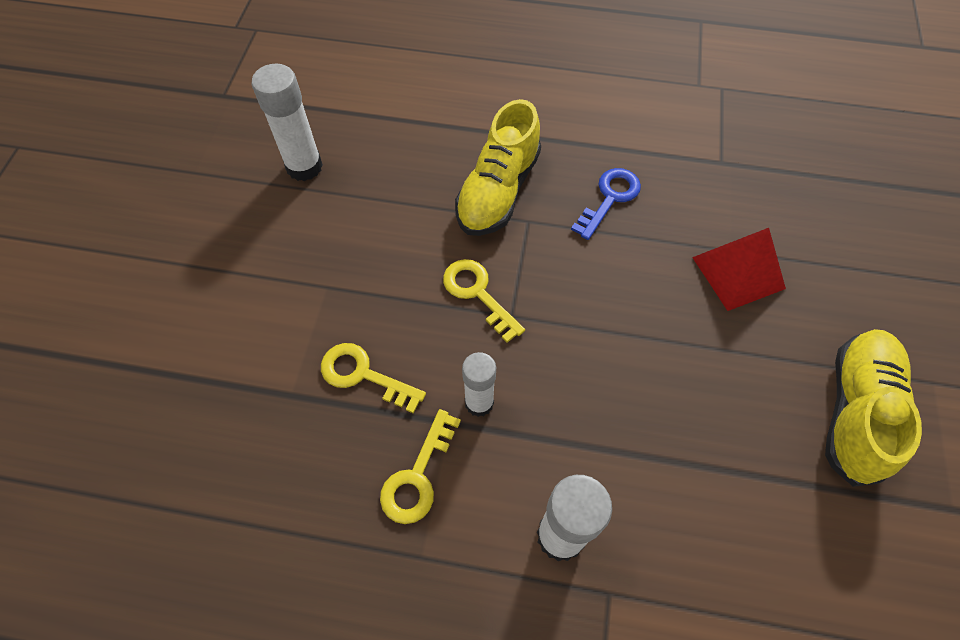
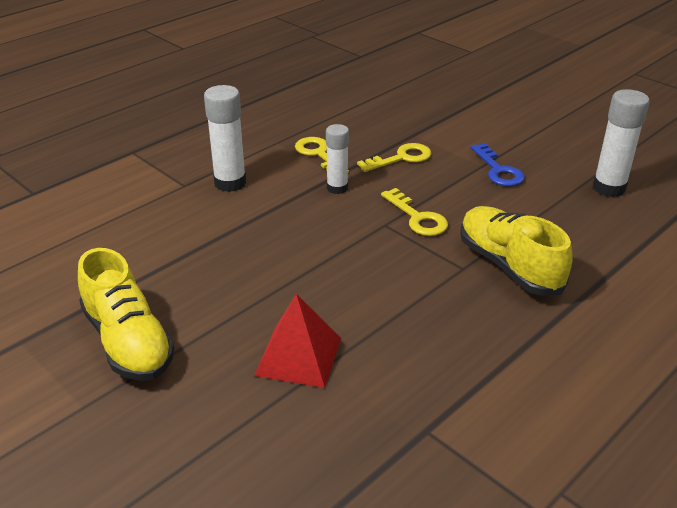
camera: 125 degrees right, 25 degrees down
yellow key [443,259,525,343] -> yellow key turned 60 degrees clockwise [381,188,448,236]
blue key [571,168,641,240] -> blue key moved to [470,143,525,187]

